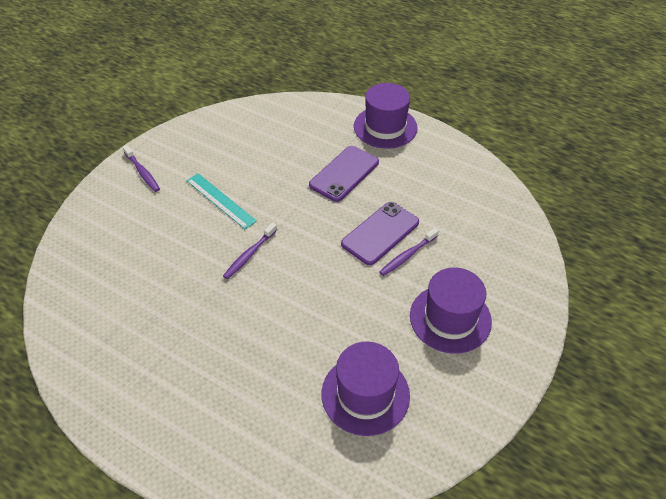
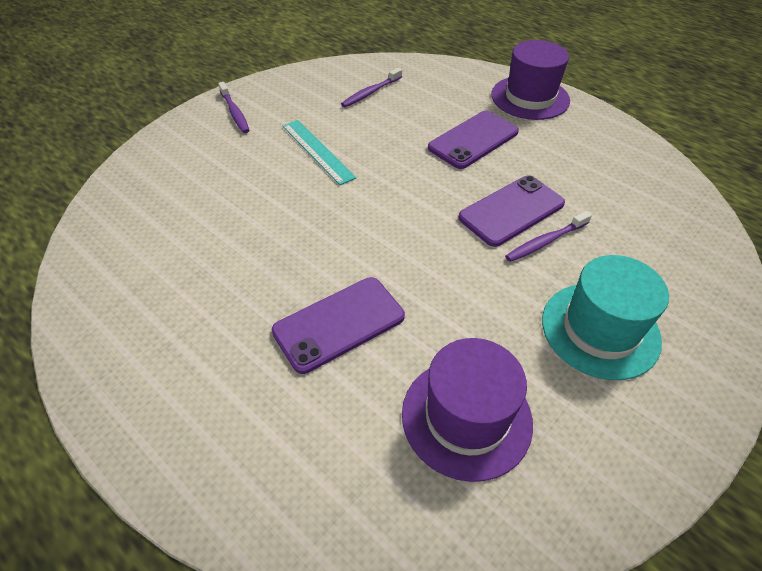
camera: 10 degrees right, 0 degrees up
purple toothbrush [223,222,277,279] -> purple toothbrush moved to [341,67,402,107]
purple hat [410,268,492,354] -> turquoise hat [542,255,669,380]
none -> purple phone [272,277,405,374]

